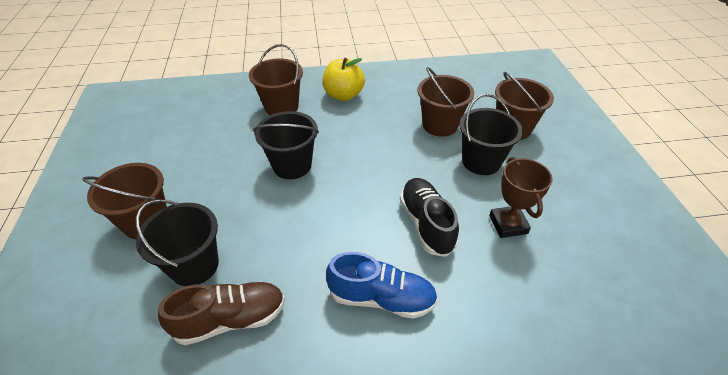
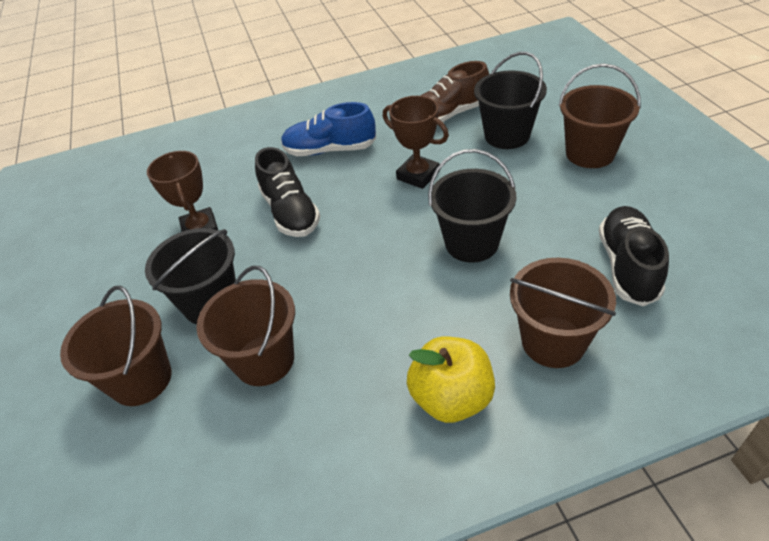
camera: 175 degrees right, 0 degrees up
none -> brown trophy [383,96,449,189]
none -> black shoe [599,206,669,306]

